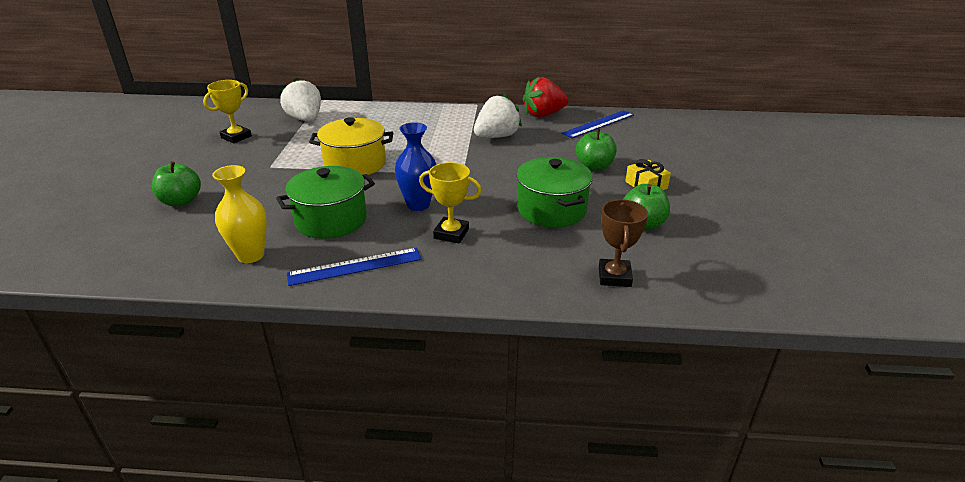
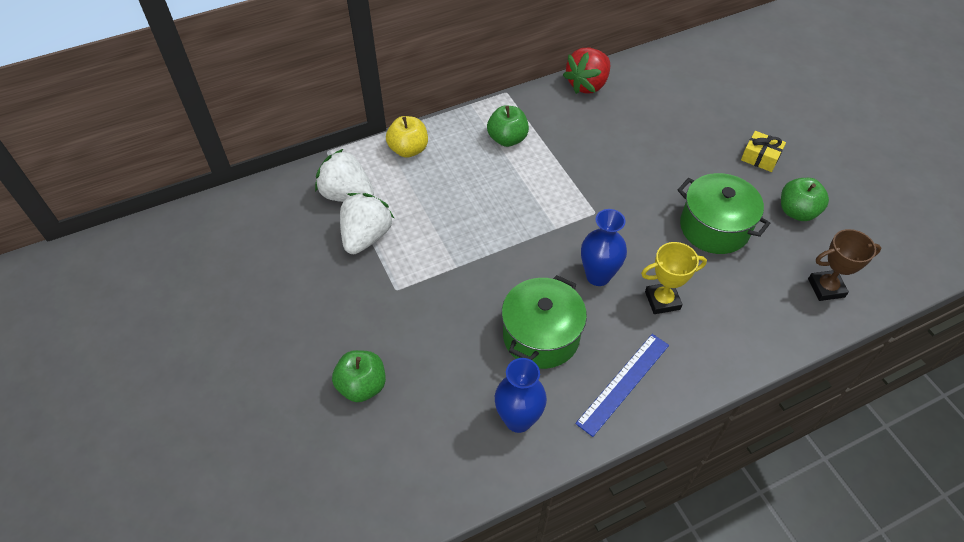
camera: 30 degrees left, 20 degrees up
yellow trophy [203,80,252,143] -> none
yellow vase [212,165,267,263] -> blue vase [495,358,547,433]
yellow pot [309,117,393,175] -> none
white strawberry [474,94,522,138] -> white strawberry moved to [340,193,395,254]
blue ruler [562,110,634,138] -> none
green apple [576,129,617,171] -> green apple moved to [487,106,529,147]
brown trophy [599,199,648,287] -> brown trophy turned 75 degrees counterclockwise [808,229,881,301]
none -> yellow apple [386,116,428,158]

